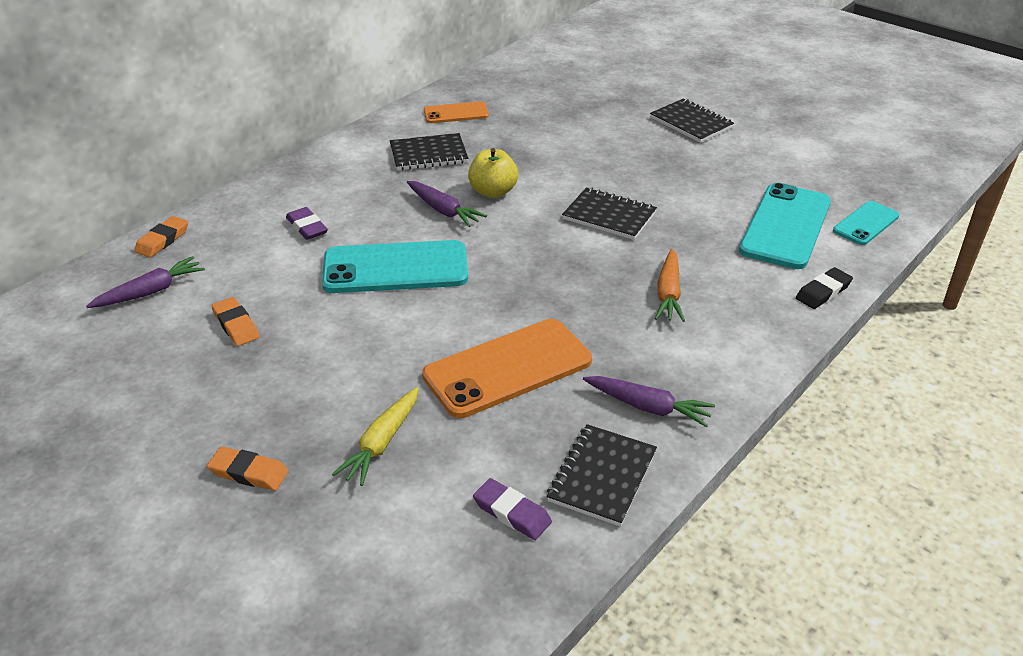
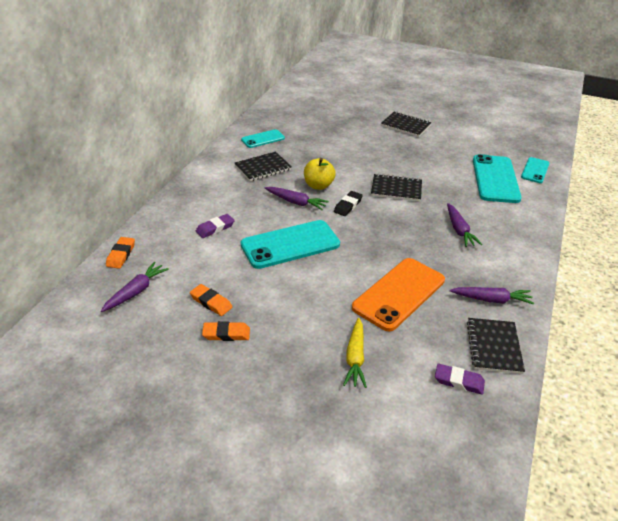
camera: 20 degrees left, 0 degrees up
orange eraser [207,447,289,491] -> orange eraser moved to [202,321,250,341]
purple eraser [286,207,328,240] -> purple eraser turned 75 degrees counterclockwise [196,214,235,238]
orange phone [424,101,489,123] -> turquoise phone [241,129,285,148]
orange carrot [655,249,685,322] -> purple carrot [447,203,482,247]
black eraser [796,267,853,309] -> black eraser moved to [334,191,363,216]

